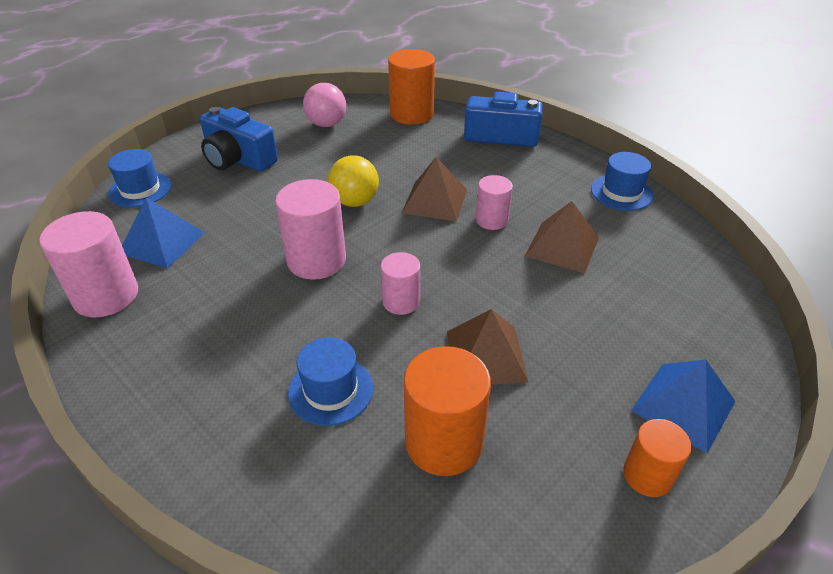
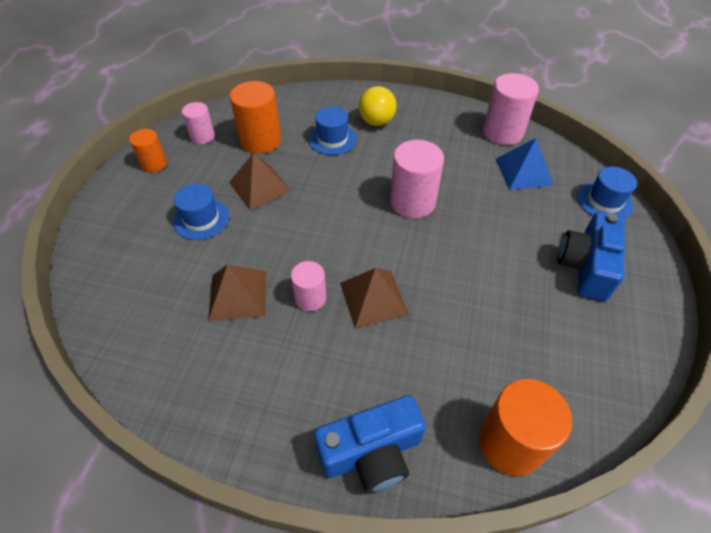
camera: 150 degrees right, 10 degrees up
blue camera [200,107,278,172] -> blue camera turned 75 degrees counterclockwise [557,212,625,301]
pink ball [303,83,346,127] -> none
yellow ball [328,155,379,207] -> yellow ball moved to [359,86,397,126]
pink cylinder [381,252,420,315] -> pink cylinder moved to [182,102,215,144]
blue hat [591,152,654,211] -> blue hat moved to [173,184,229,240]
blue pyramid [631,360,736,453] -> none

